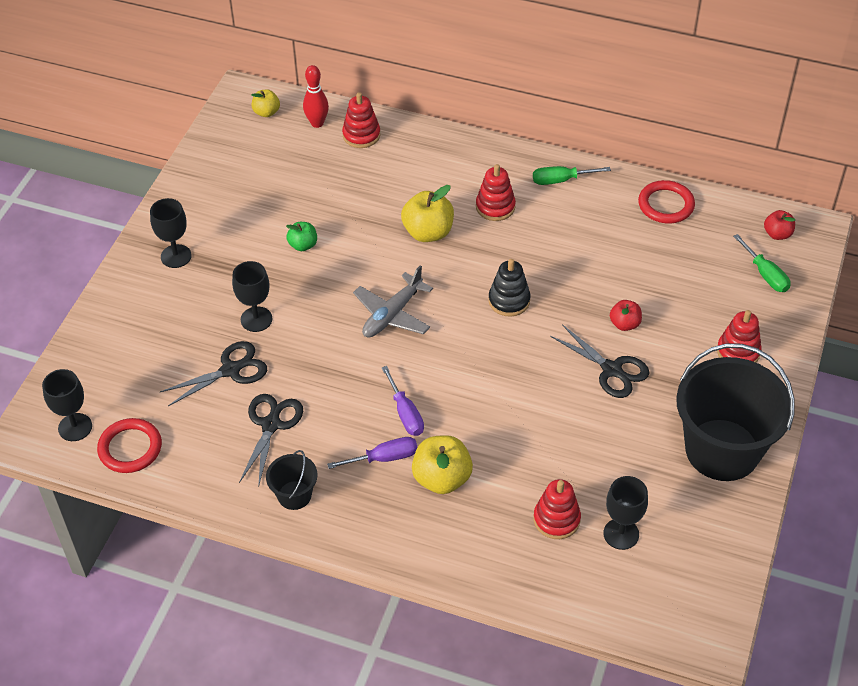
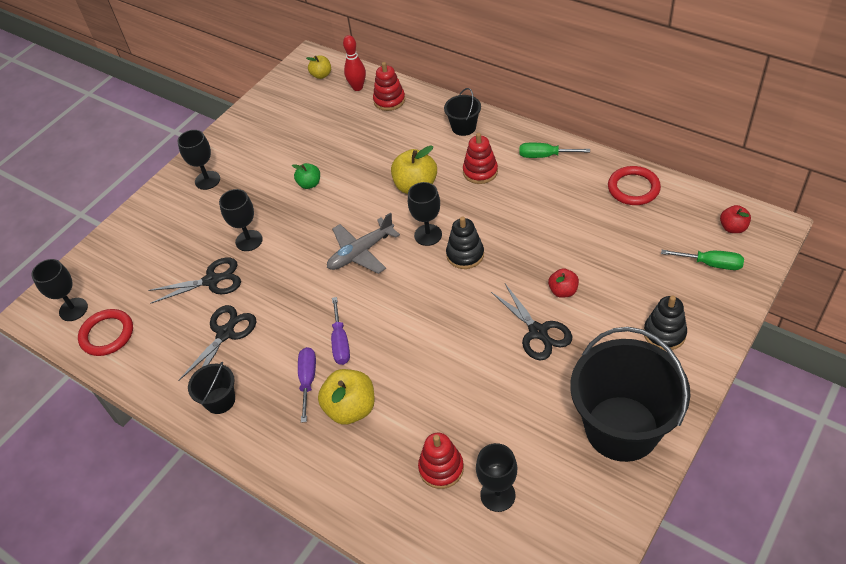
camera: 20 degrees right, 0 degrees up
purple screwdriver [327,437,418,469] -> purple screwdriver turned 90 degrees counterclockwise [298,347,316,423]
red stacking toy [717,310,762,363] -> black stacking toy [644,295,687,351]
green screwdriver [733,234,791,292] -> green screwdriver turned 60 degrees counterclockwise [661,250,744,270]
none -> black goblet [408,182,442,246]
none -> black bucket [444,88,481,136]

